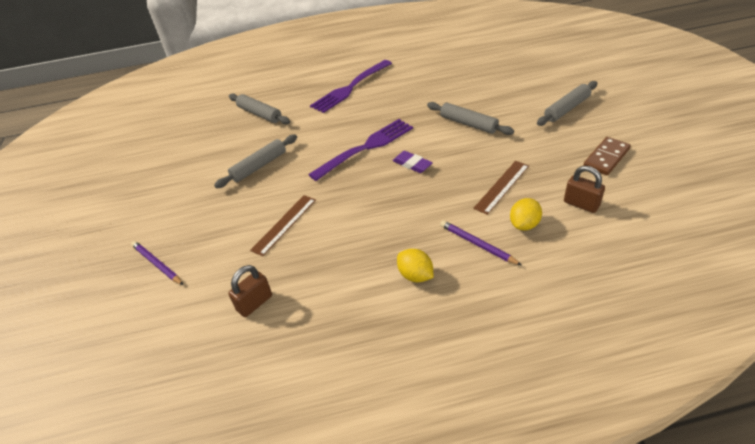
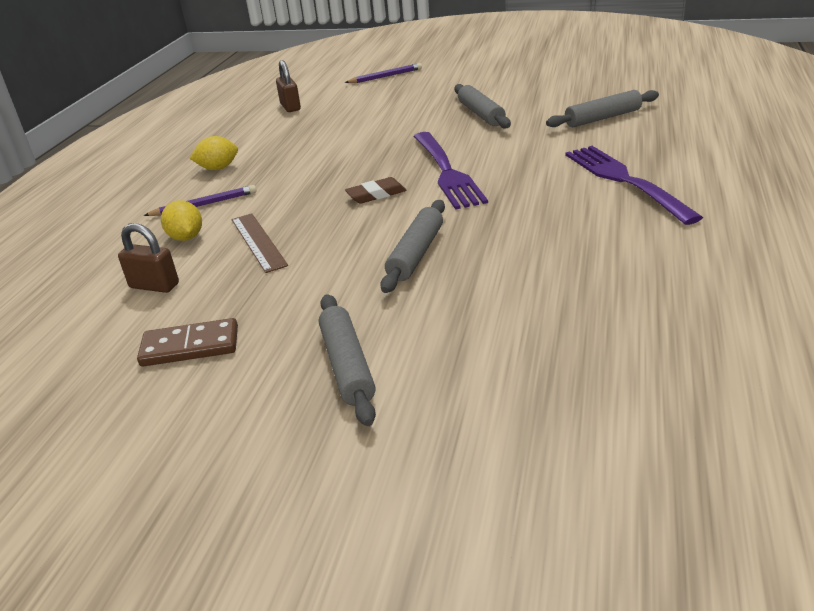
camera: 115 degrees right, 10 degrees down
brown ruler [250,195,316,257] -> none
purple eraser [393,151,433,173] -> brown eraser [345,177,407,204]
grey rolling pin [427,102,514,135] -> grey rolling pin turned 45 degrees counterclockwise [380,200,445,293]
brown padlock [564,166,605,213] -> brown padlock turned 45 degrees clockwise [118,223,179,293]
brown domino [583,137,631,175] -> brown domino turned 75 degrees counterclockwise [137,318,238,367]

